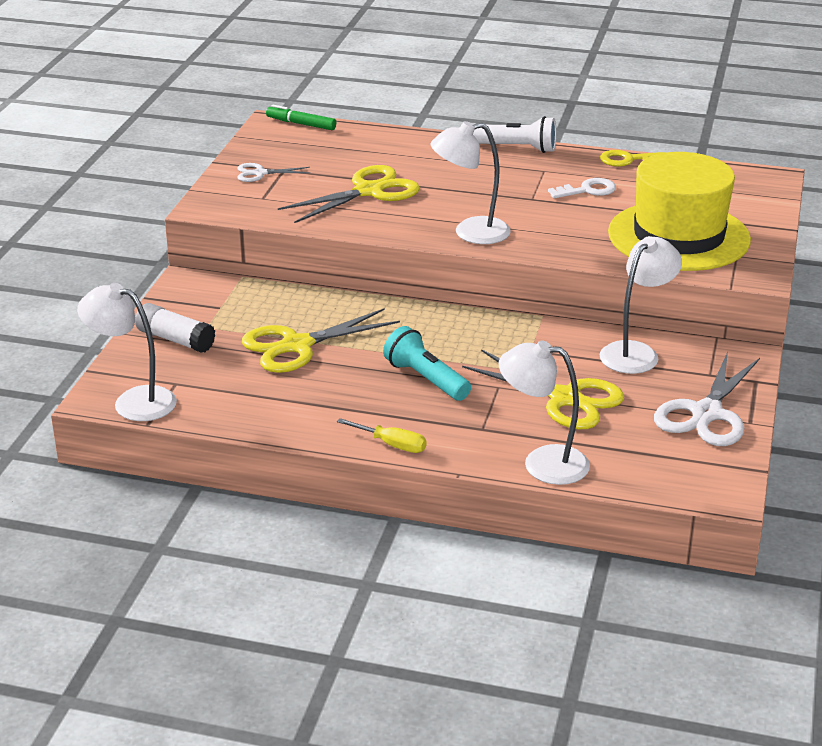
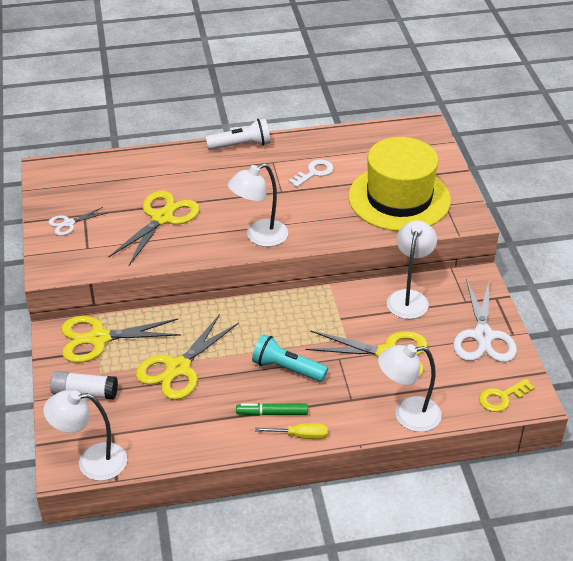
camera: 25 degrees left, 10 degrees up
green marker [266,105,336,130] -> green marker moved to [236,403,308,416]
yellow key [600,150,665,167] -> yellow key moved to [479,379,534,412]
none -> yellow scissors [61,316,181,363]

